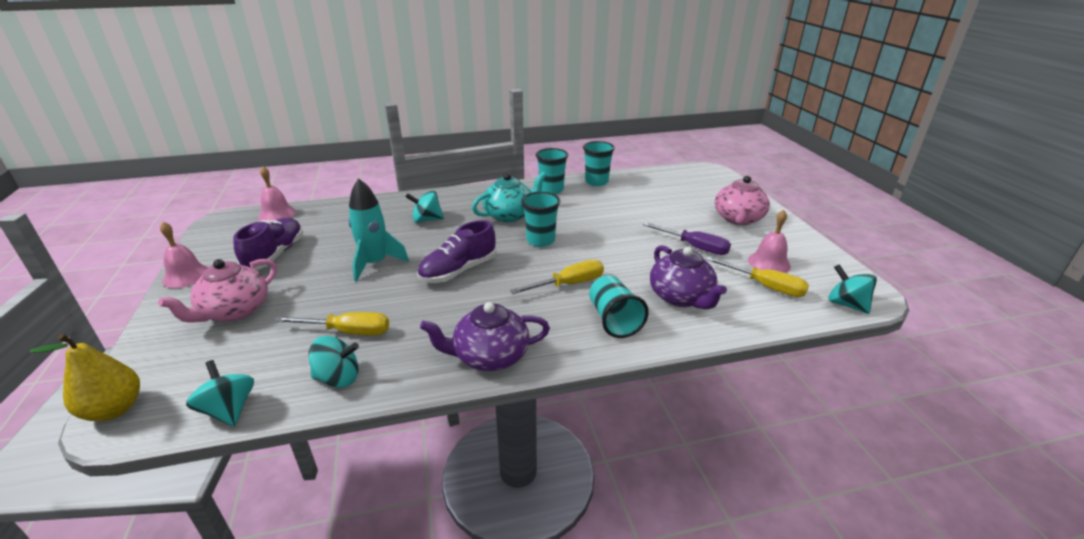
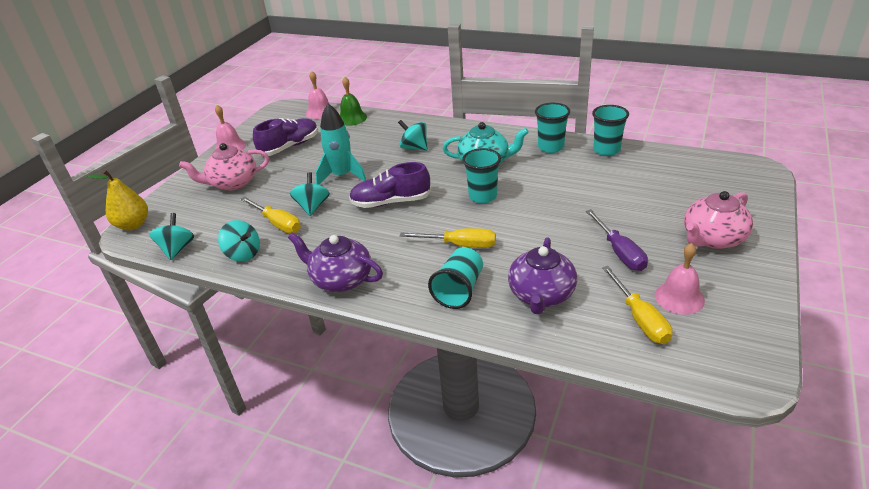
camera: 40 degrees right, 5 degrees up
turquoise spinning top [828,264,877,314] -> turquoise spinning top moved to [290,172,330,216]
none -> green bell [340,77,367,126]

